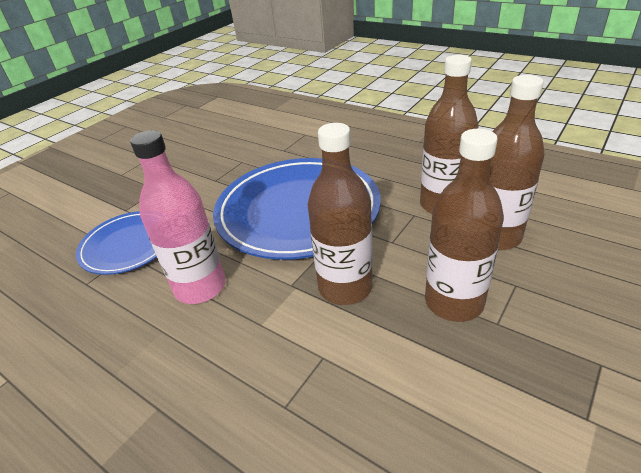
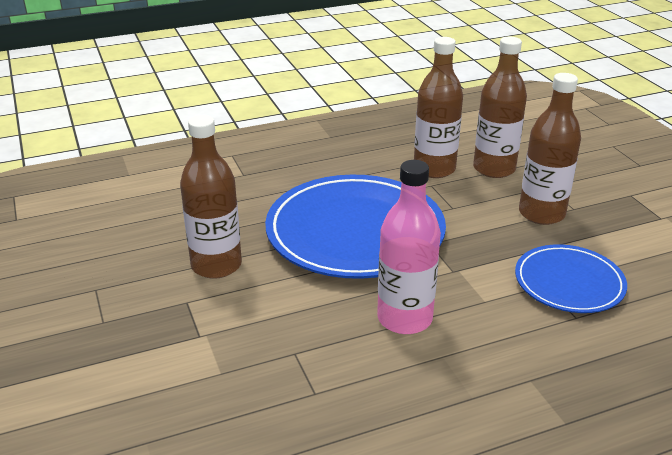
camera: 60 degrees left, 5 degrees down
blue plate [76,211,157,275] -> blue plate moved to [515,244,627,313]
brown bottle [308,123,373,305] -> brown bottle moved to [180,115,242,279]

